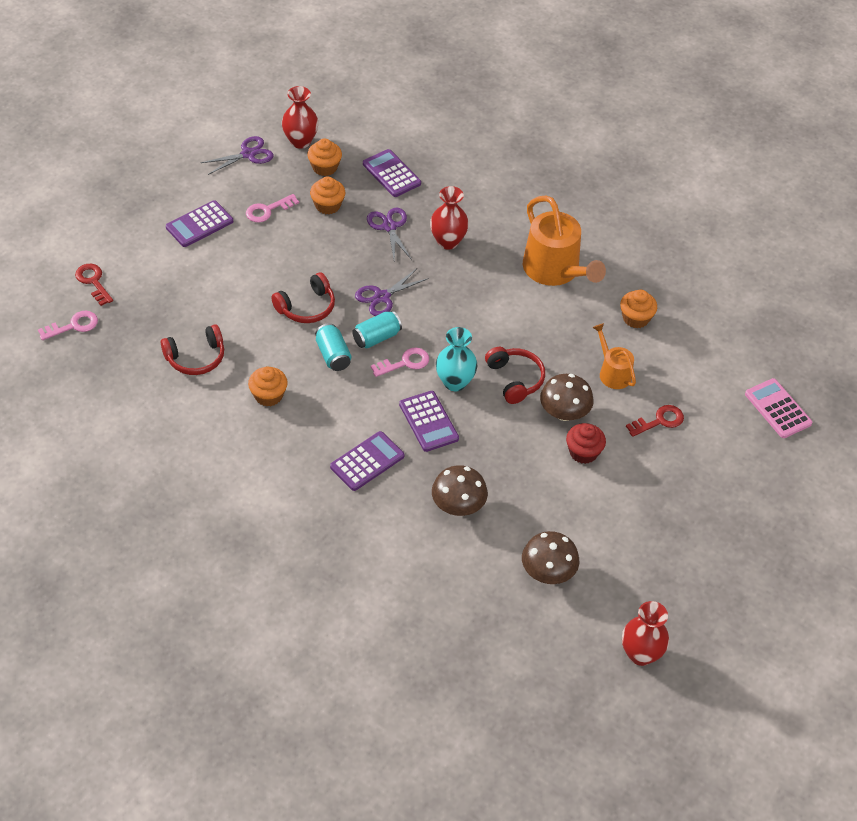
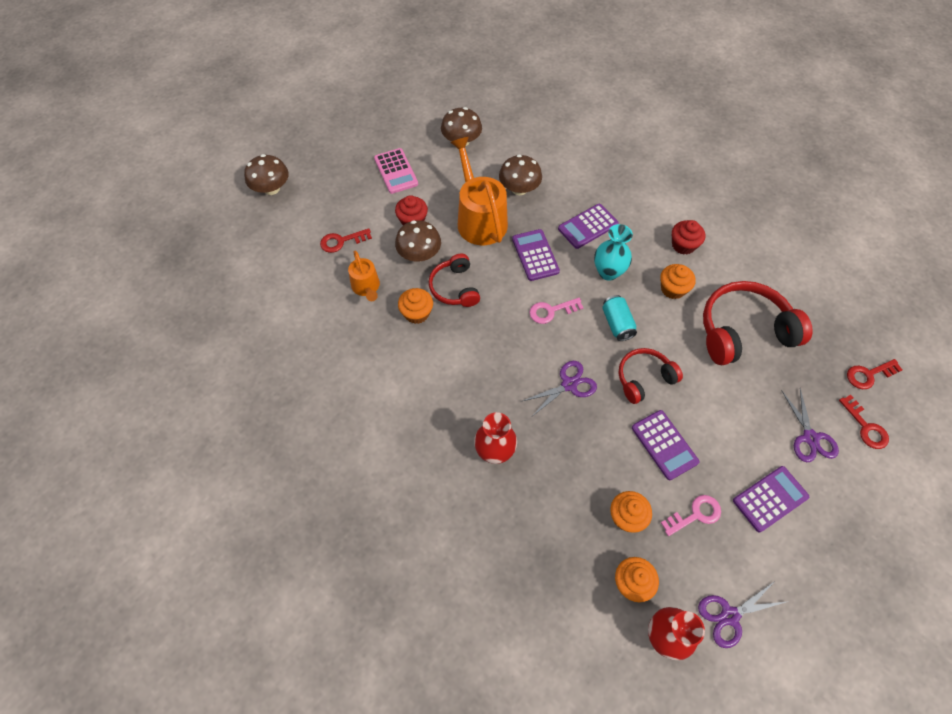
camera: 170 degrees left, 10 degrees up
pink key [38,311,98,340] -> red key [847,359,902,389]
red headphones [161,325,224,375] -> red headphones [703,281,813,365], size x1.70
turquoise can [352,311,402,348] -> none
purple calculator [363,149,421,197] -> purple calculator moved to [632,410,699,480]
purple scissors [367,208,412,260] -> purple scissors moved to [782,388,839,462]
turquoise vase [436,327,477,391] -> turquoise vase moved to [594,224,633,281]
orange watering can [523,195,606,286] -> orange watering can moved to [450,137,508,245]
orange cupcake [620,290,657,328] -> orange cupcake moved to [398,288,433,324]
red vase [622,601,669,666] -> none
pink calculator [745,378,812,438] -> pink calculator moved to [374,148,418,194]
none -> brown mushroom [244,154,289,195]
none -> red cupcake [672,220,705,255]

